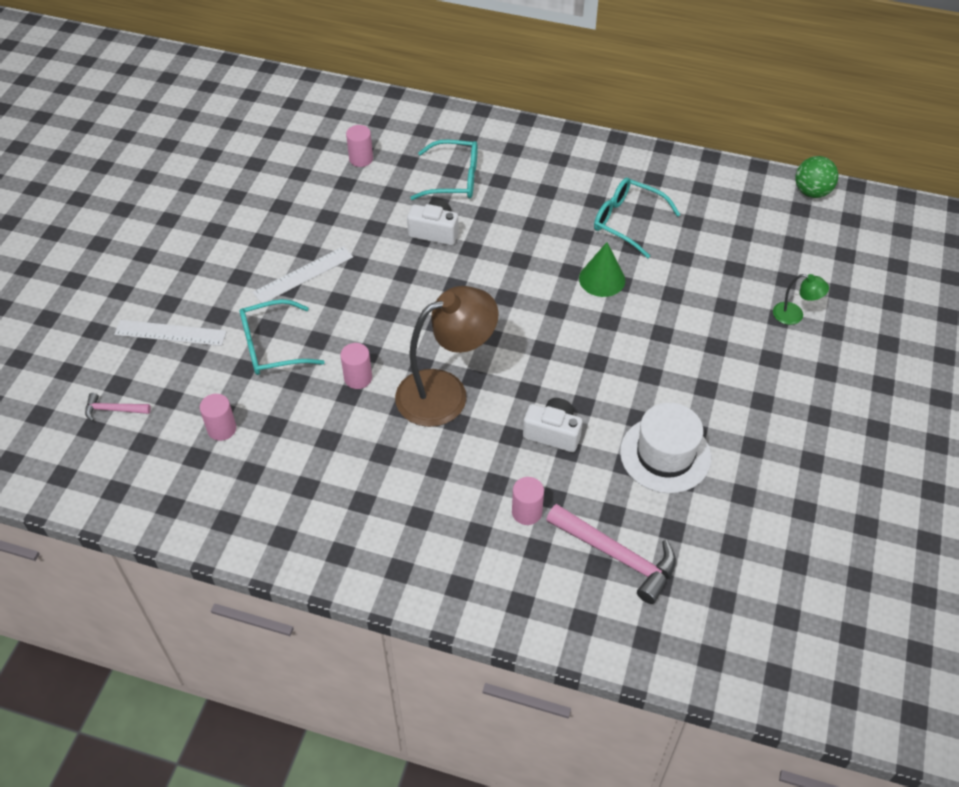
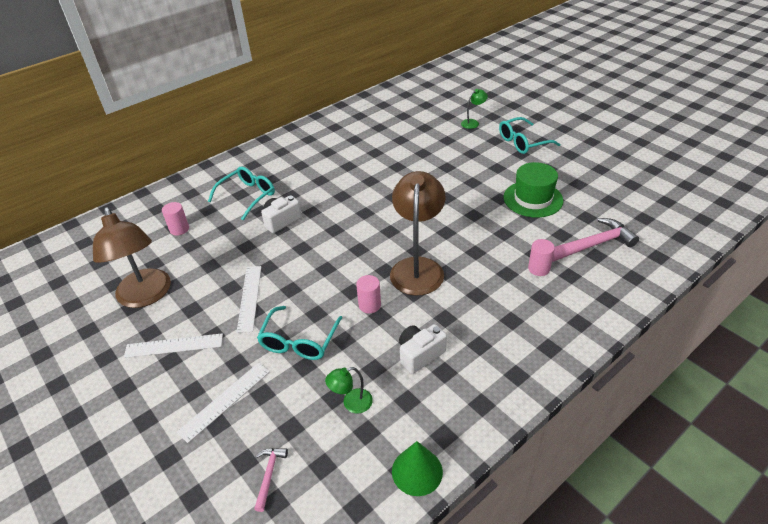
camera: 55 degrees left, 10 degrees down
pink hammer [85,393,151,422] -> pink hammer turned 150 degrees clockwise [254,448,288,512]
pink cylinder [200,394,236,441] -> green lamp [325,367,373,414]
white camera [523,398,583,452] -> white camera moved to [399,324,447,374]
green cone [579,242,625,297] -> green cone moved to [392,441,443,496]
turquoise glasses [594,178,680,258] -> turquoise glasses moved to [499,117,560,154]
white hat [620,403,711,493] -> green hat [504,162,563,218]
green ball [795,156,838,198] -> none
none -> brown lamp [93,207,171,308]
none -> white ruler [124,333,223,358]

